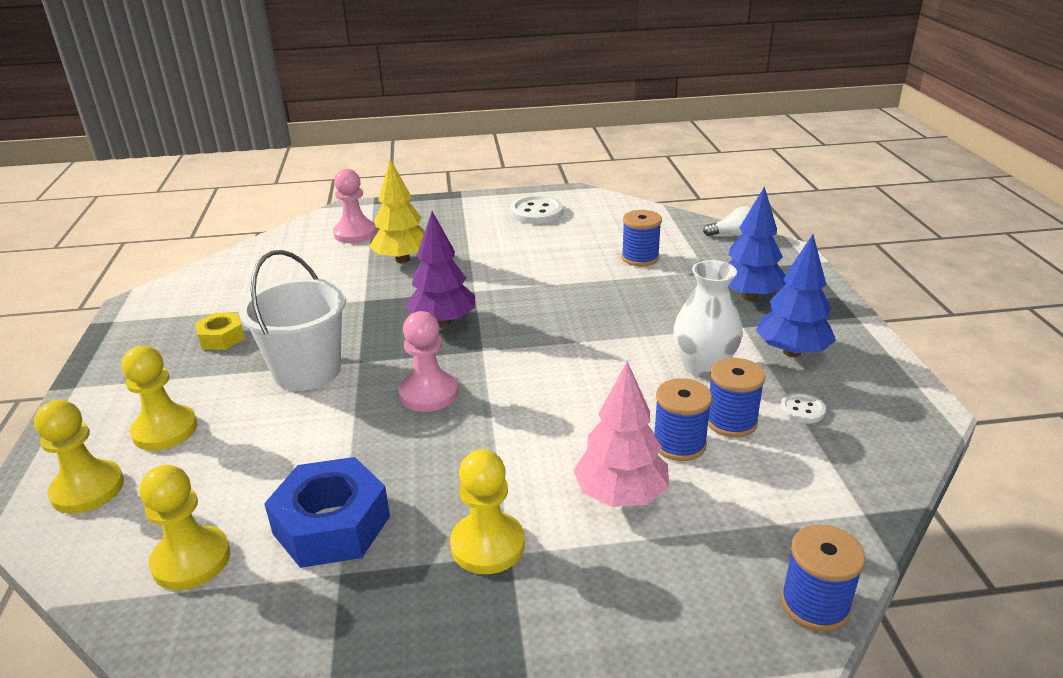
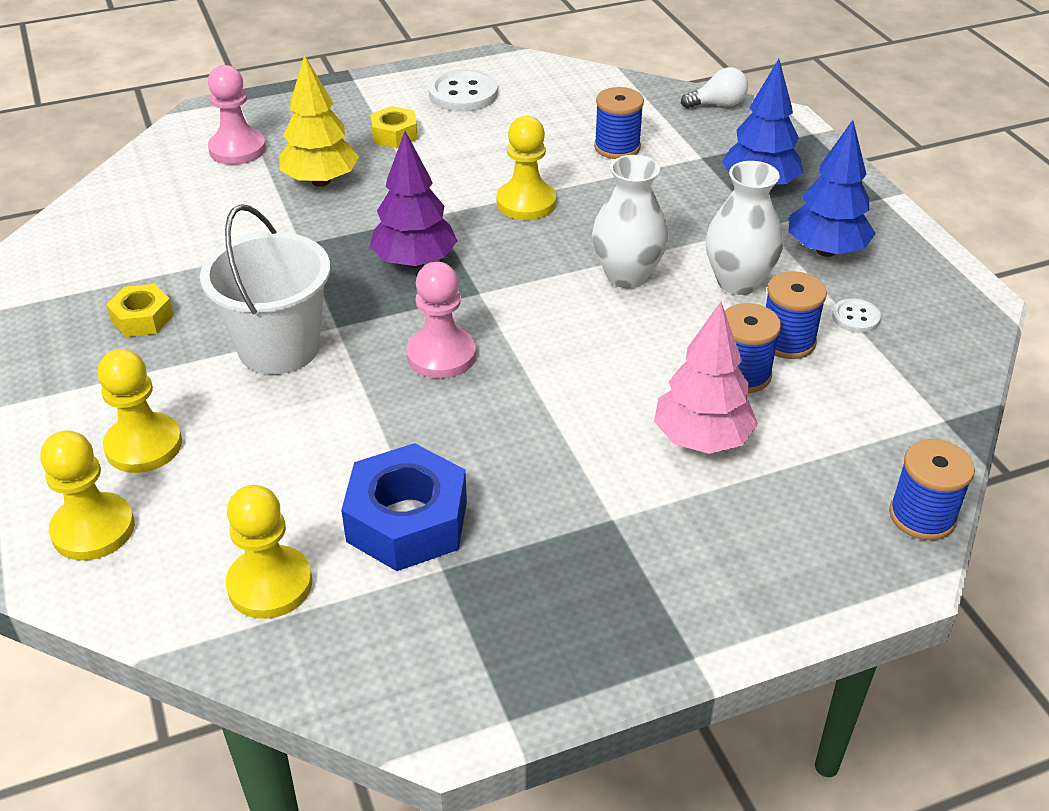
camera: 15 degrees left, 10 degrees up
yellow pawn [450,449,525,574] -> yellow pawn moved to [496,116,556,220]
none -> yellow nut [370,106,418,148]
none -> white vase [592,155,669,288]

